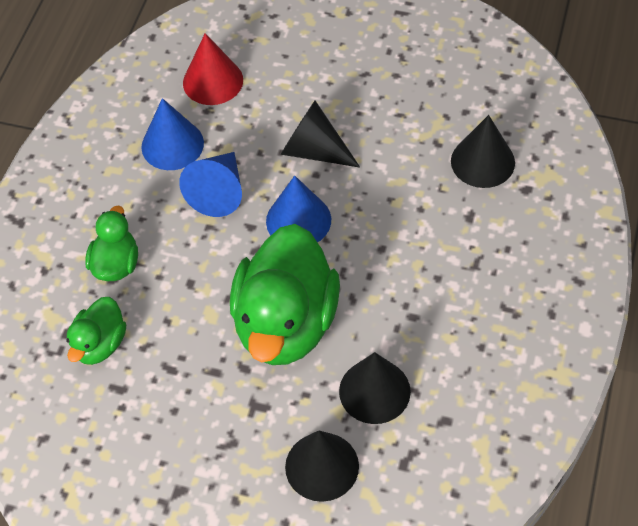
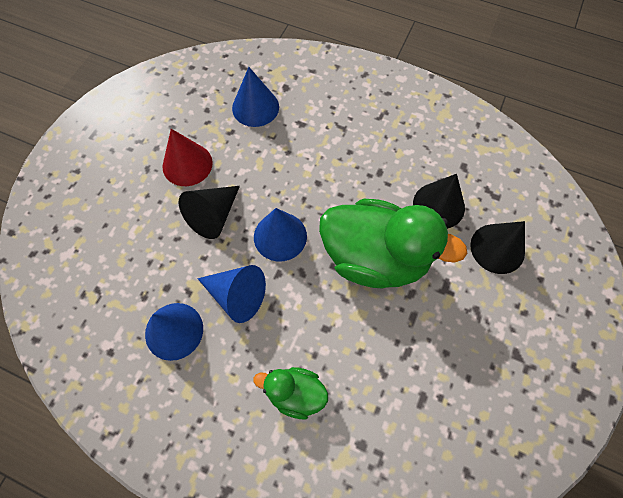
camera: 85 degrees left, 10 degrees up
green duck [66,297,126,365] -> none
red cone [183,33,243,105] -> red cone moved to [163,129,213,186]
black cone [451,115,515,188] -> blue cone [232,67,279,127]

